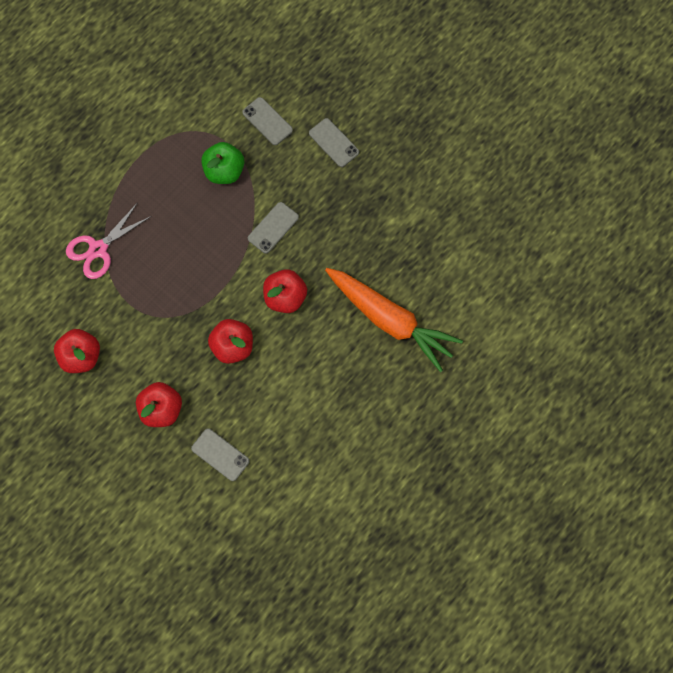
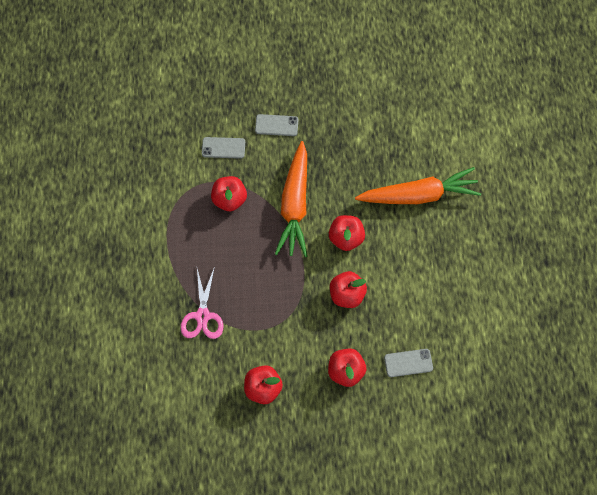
camera: 45 degrees left, 5 degrees down
green apple [201,142,244,184] -> red apple [211,176,247,211]
grey phone [248,202,299,254] -> orange carrot [275,141,307,257]

